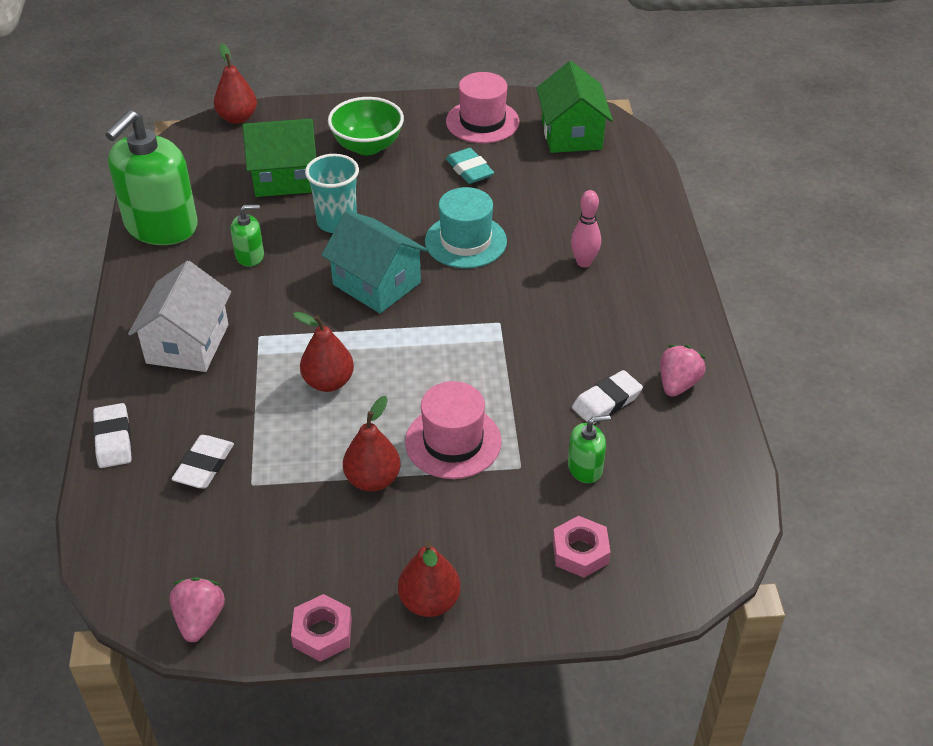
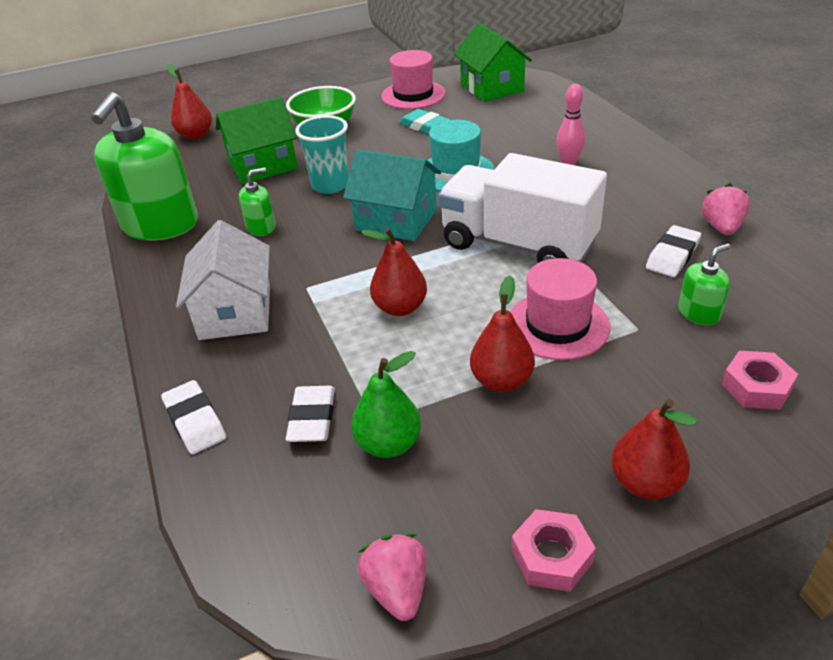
camera: 15 degrees left, 5 degrees down
none -> green pear [351,351,421,458]
none -> white truck [438,153,607,263]

